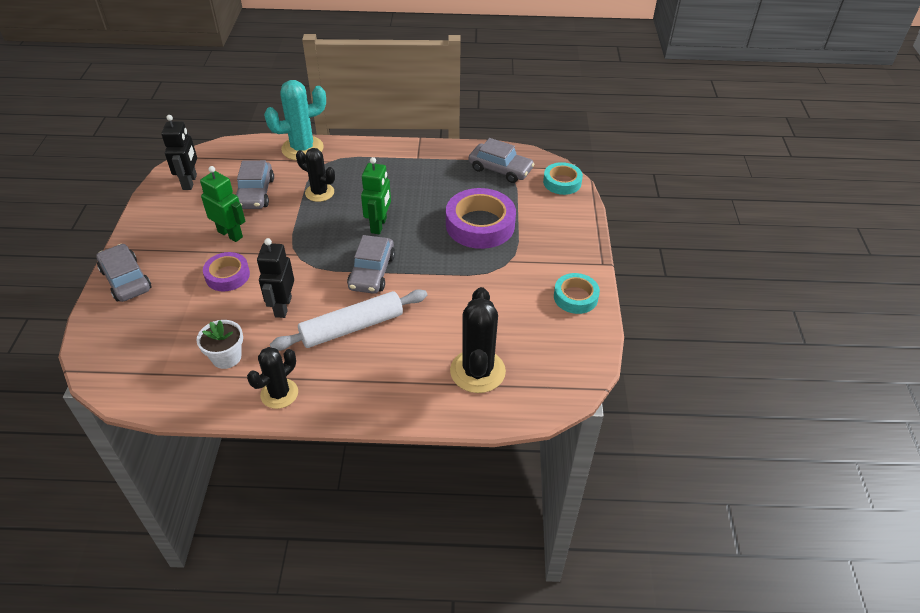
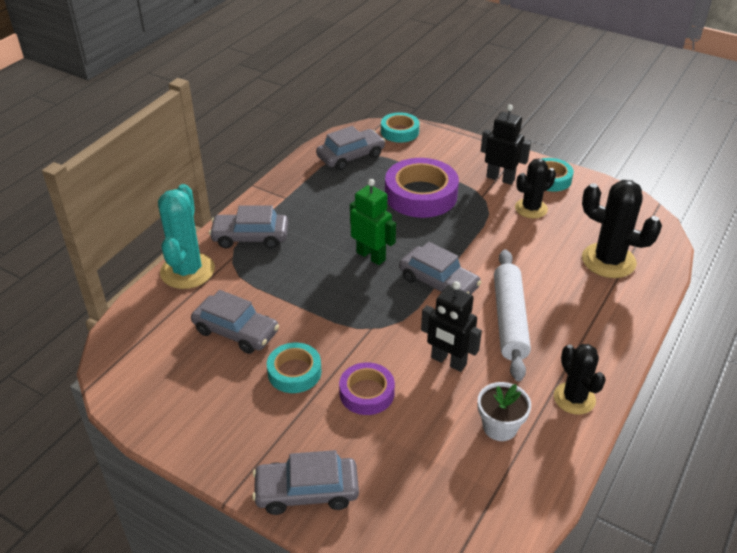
camera: 60 degrees left, 5 degrees down
black robot [161,115,197,190] -> black robot moved to [481,105,531,185]
green robot [200,166,245,242] -> turquoise tape [267,343,321,393]
black cactus [296,148,335,202] -> black cactus moved to [515,159,556,218]
none -> grey car [209,206,288,248]

